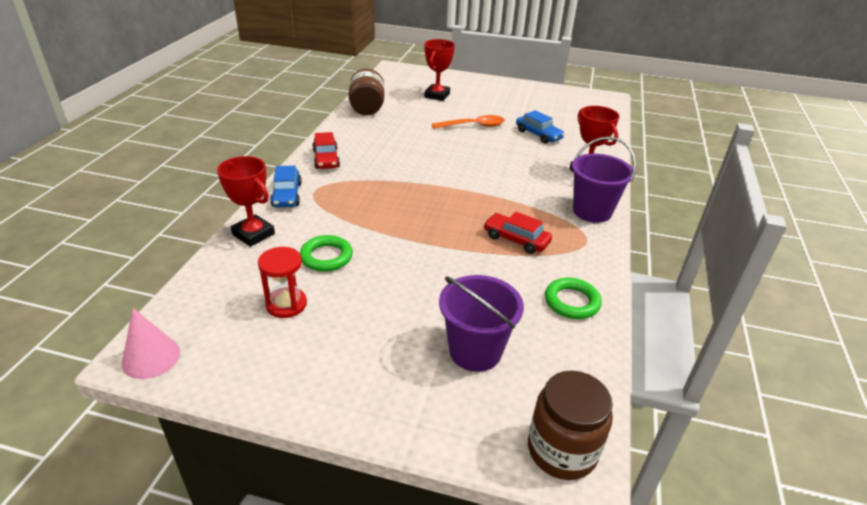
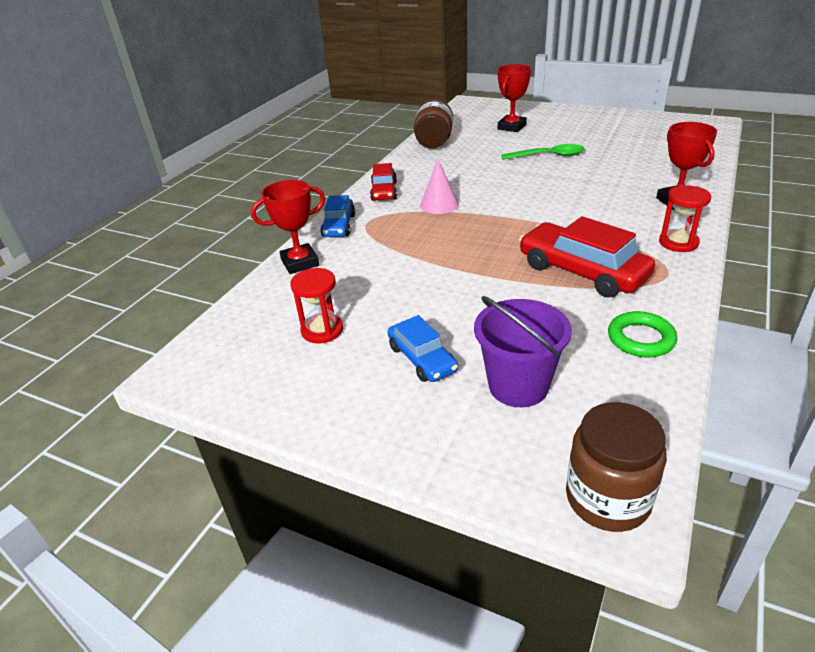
camera: 15 degrees right, 0 degrees up
pink cone [122,308,180,379] -> pink cone moved to [420,159,459,214]
red trophy [217,156,275,247] -> red trophy turned 75 degrees counterclockwise [251,180,325,274]
green ring [300,235,353,272] -> none
orange spoon [432,115,505,129] -> green spoon [501,144,584,160]
red car [484,212,552,254] -> red car [519,216,655,298], size x1.70
blue car [516,110,565,144] -> blue car moved to [388,315,458,382]
purple bucket [572,137,636,223] -> red hourglass [659,185,711,252]

